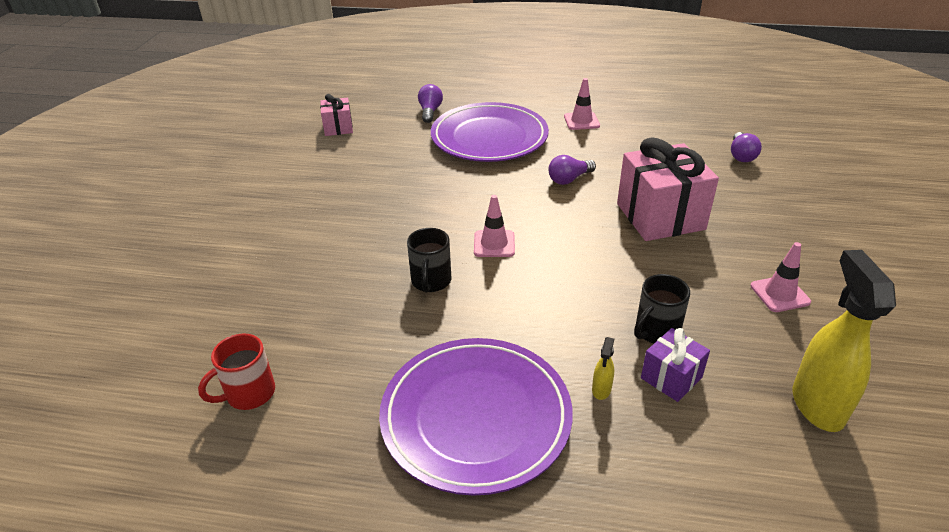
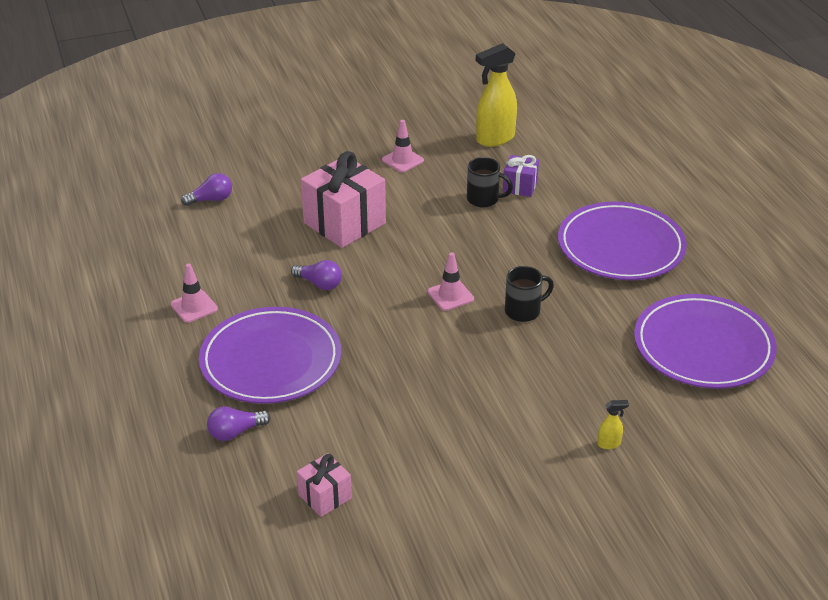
camera: 120 degrees left, 0 degrees up
red mug [198,333,275,410] -> purple plate [634,294,777,389]
yellow spray bottle [592,337,614,400] -> yellow spray bottle moved to [597,400,629,449]

